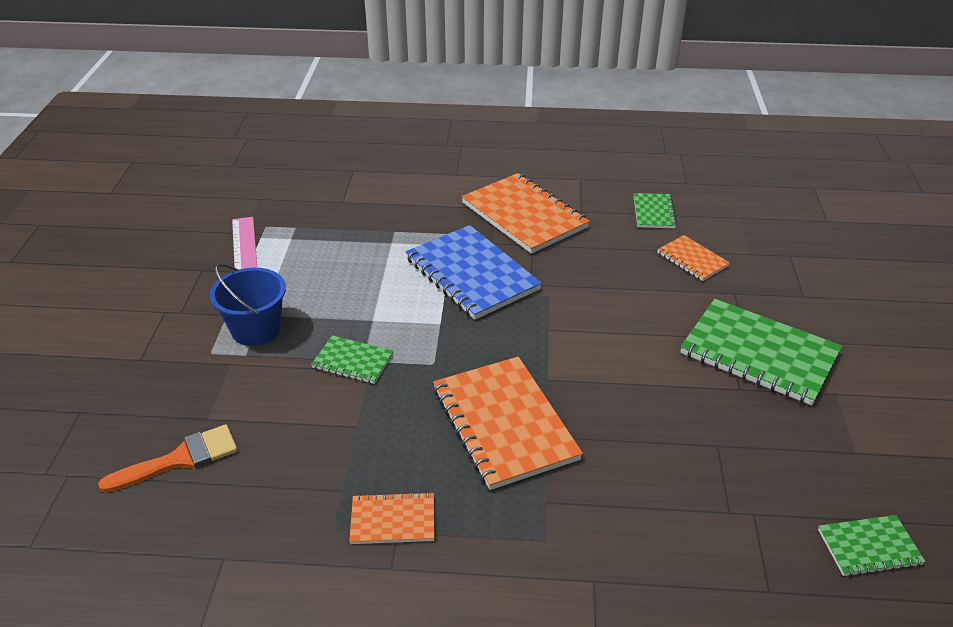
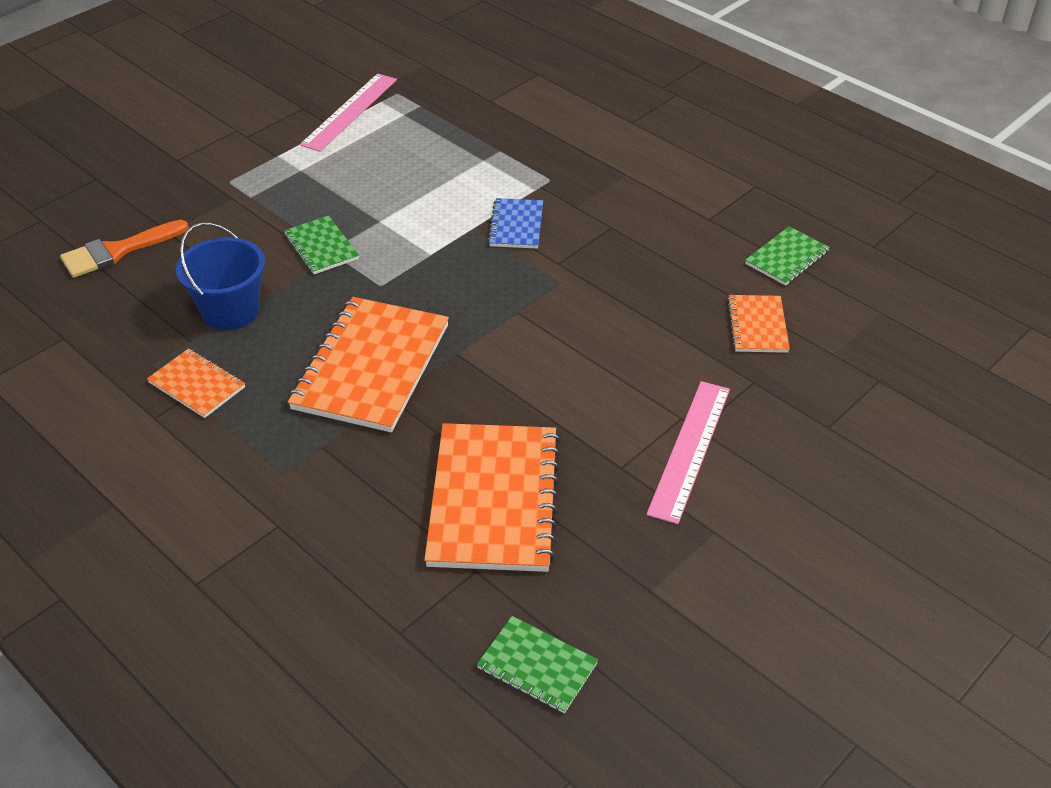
camera: 40 degrees right, 5 degrees up
orange brush [98,424,238,493] -> orange brush turned 135 degrees clockwise [60,220,189,278]
blue bucket [210,263,286,346] -> blue bucket moved to [176,222,265,330]
blue notebook [405,225,542,320] -> blue notebook [488,198,543,249], size x0.51
orange notebook [462,173,590,254] -> orange notebook moved to [424,423,560,572]
green notebook [681,299,842,405] -> pink ruler [646,381,730,524]

